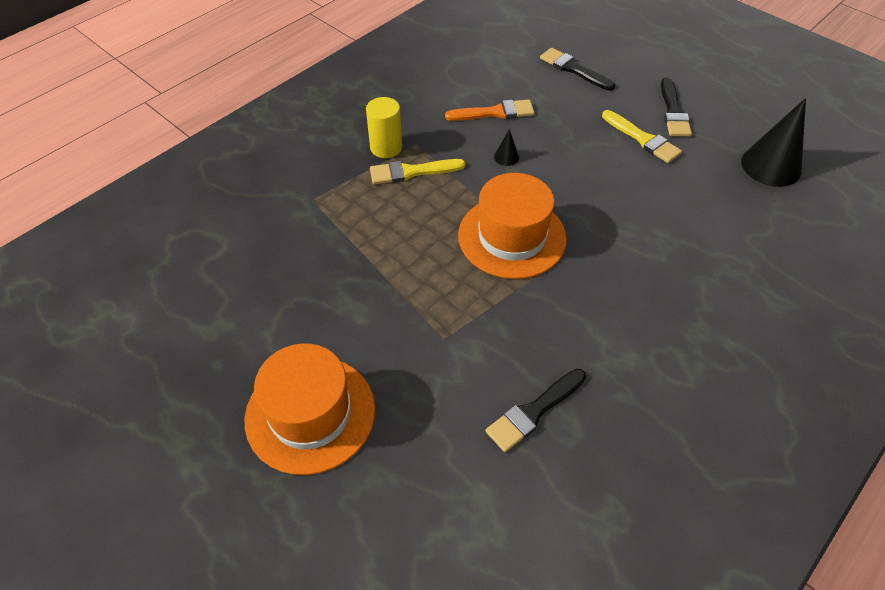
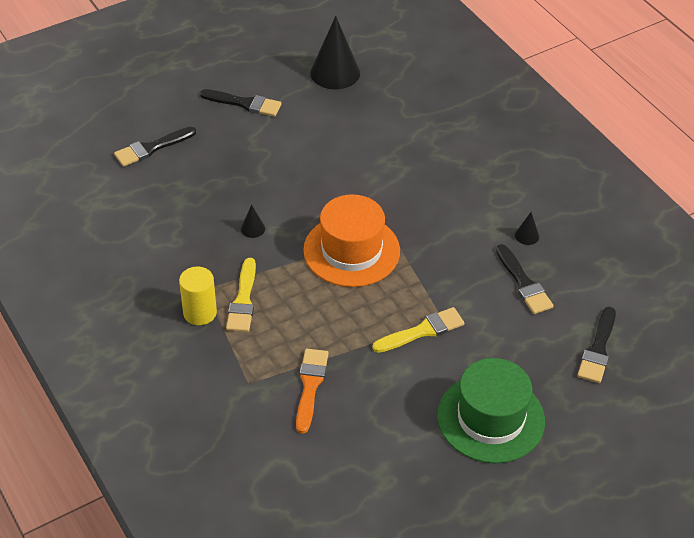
camera: 75 degrees left, 5 degrees down
orange hat [245,343,375,475] -> green hat [437,358,545,463]
orange brush [445,99,535,121] -> orange brush moved to [296,349,329,434]
yellow brush [602,110,682,163] -> yellow brush moved to [372,307,464,353]
none -> black cone [515,212,539,245]
none -> black brush [577,307,616,383]

